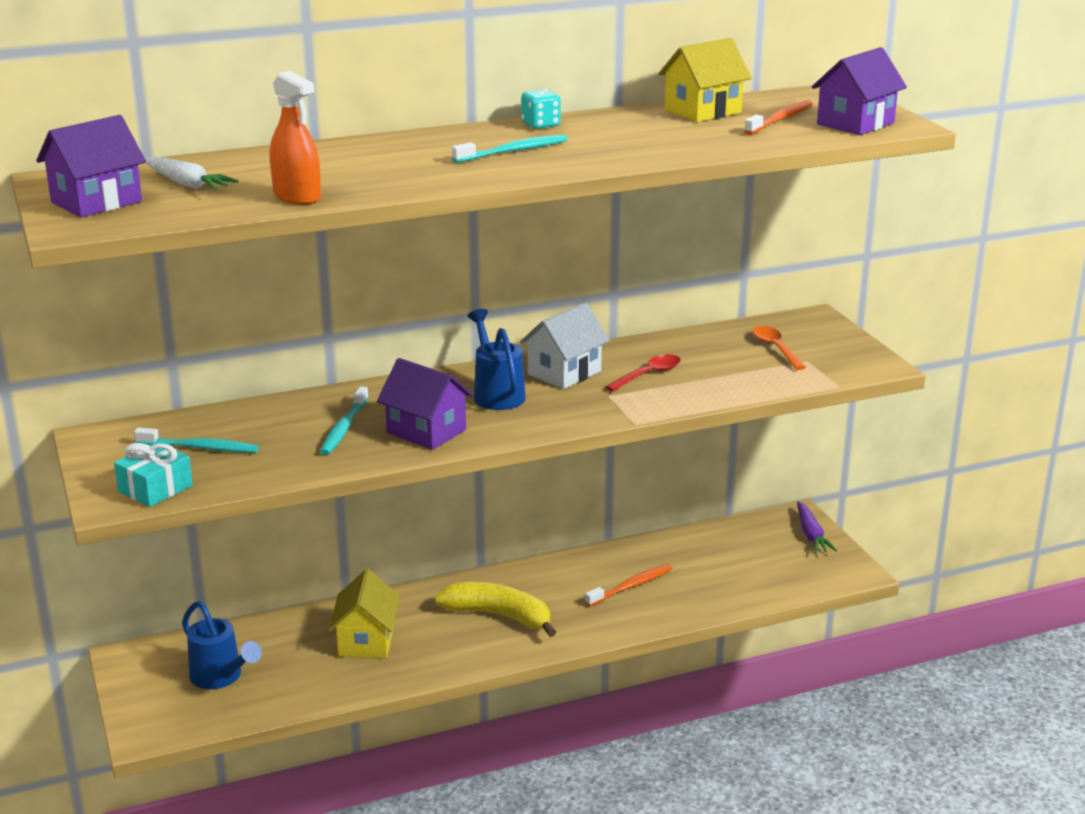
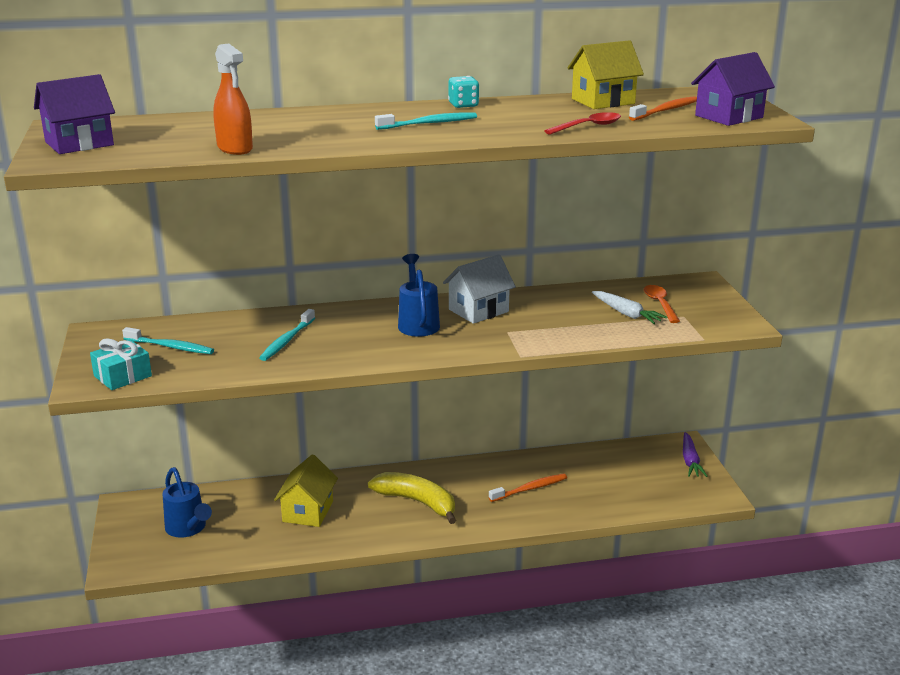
camera: 10 degrees right, 0 degrees up
white carrot [145,156,238,190] -> white carrot moved to [592,291,667,324]
purple house [377,358,473,450] -> none
red spoon [605,354,681,392] -> red spoon moved to [544,112,621,135]

